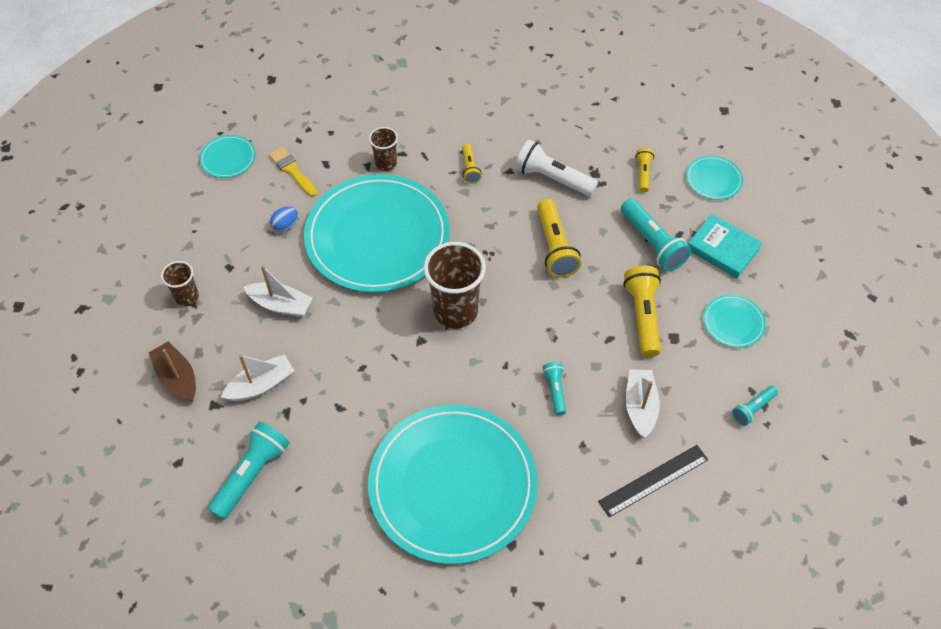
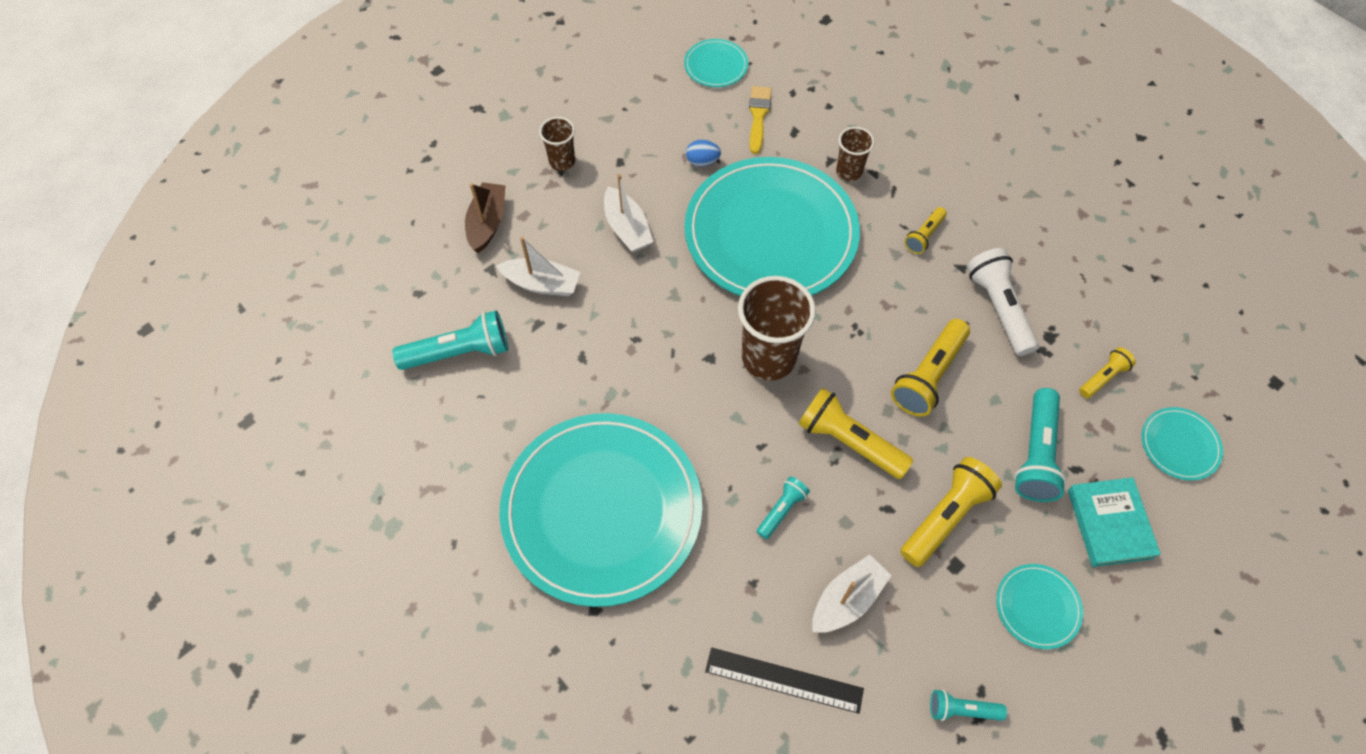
camera: 45 degrees right, 5 degrees up
none -> yellow flashlight [798,388,913,479]

